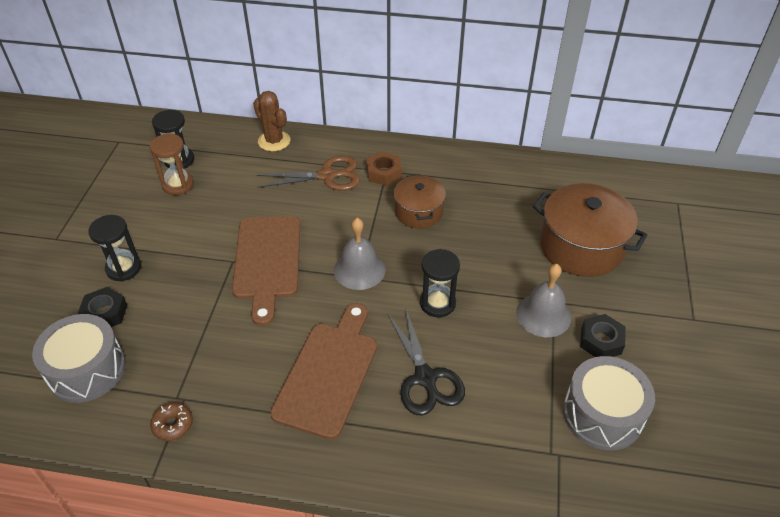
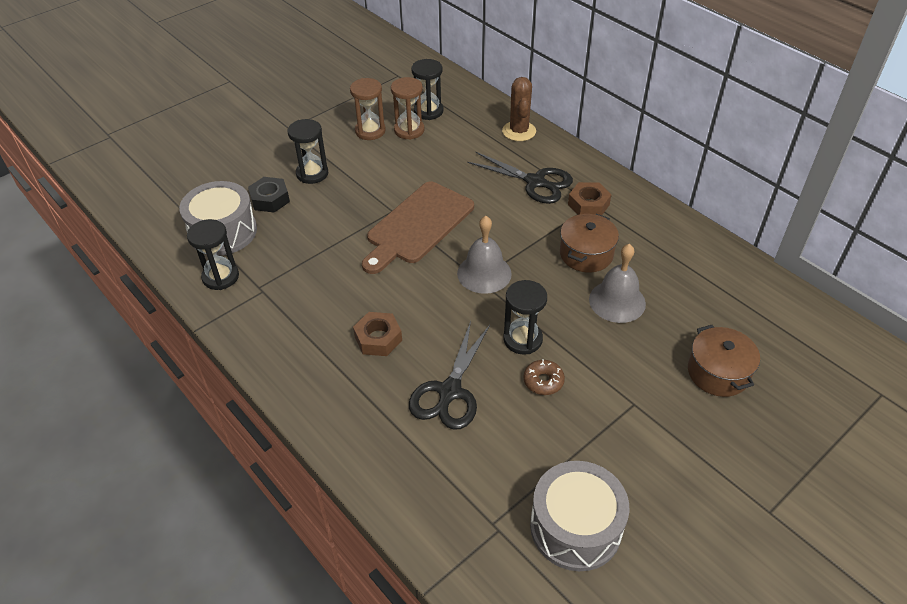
camera: 40 degrees right, 0 degrees up
brown donut [150,403,193,441] -> brown donut moved to [523,359,565,395]
brown scissors [257,156,360,191] -> black scissors [467,152,573,204]
brown cutting board [270,303,377,440] -> brown nut [353,312,402,356]
grey bell [516,264,571,337] -> grey bell moved to [589,244,646,323]
brown pot [533,183,647,277] -> brown pot [688,325,760,397], size x0.60
black nut [580,314,626,357] -> none
none -> black hourglass [187,219,239,290]
none -> brown hourglass [350,78,386,140]

